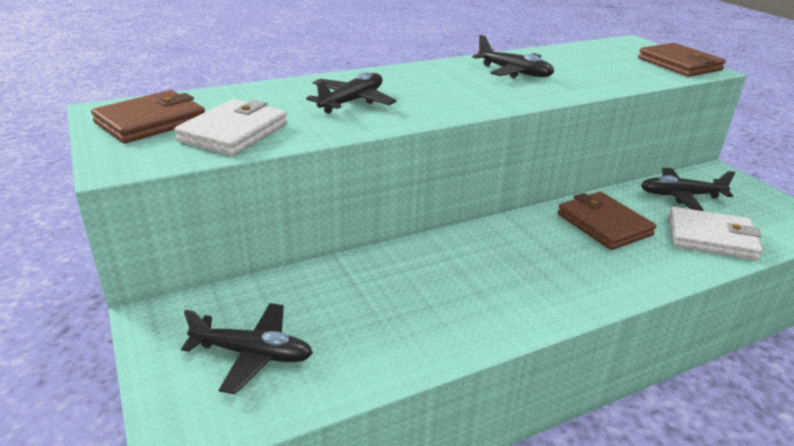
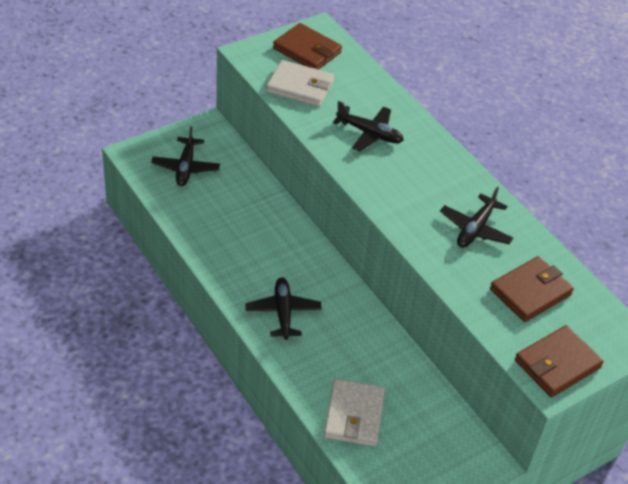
camera: 80 degrees right, 15 degrees up
brown wallet [558,192,656,250] -> brown wallet moved to [490,256,574,322]
black plane [641,168,736,211] -> black plane moved to [245,277,322,340]

